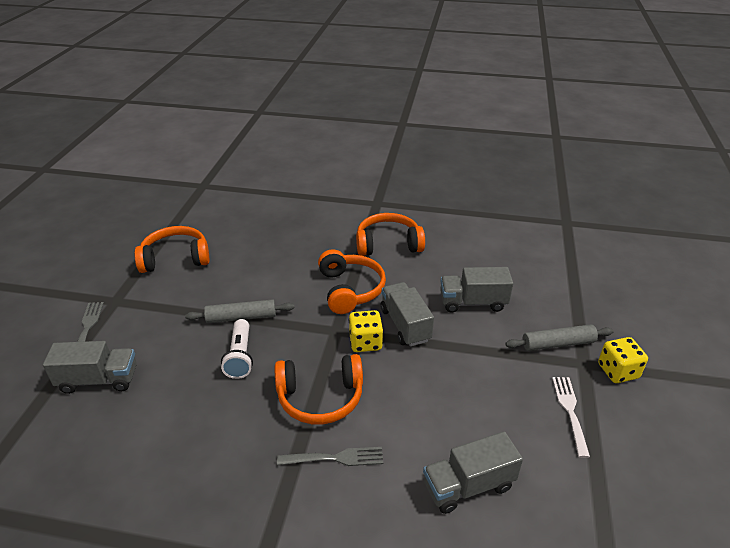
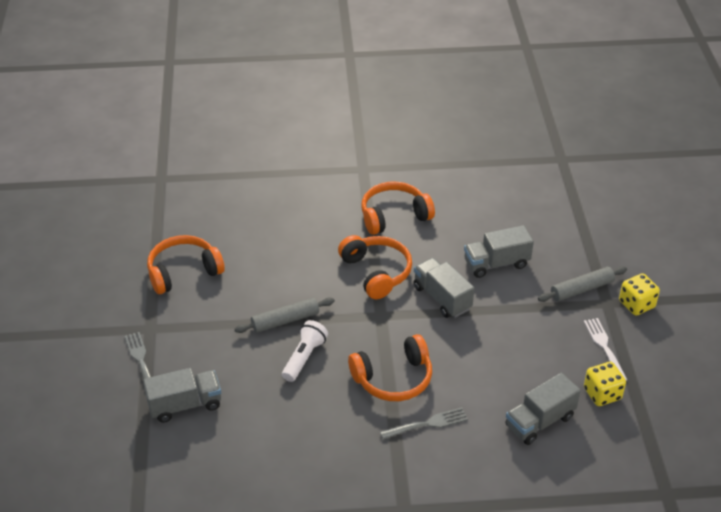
camera: 15 degrees left, 5 degrees up
white flashlight [221,319,253,379] -> white flashlight turned 135 degrees counterclockwise [282,320,328,382]
yellow dice [349,310,383,352] -> yellow dice moved to [584,362,626,406]

